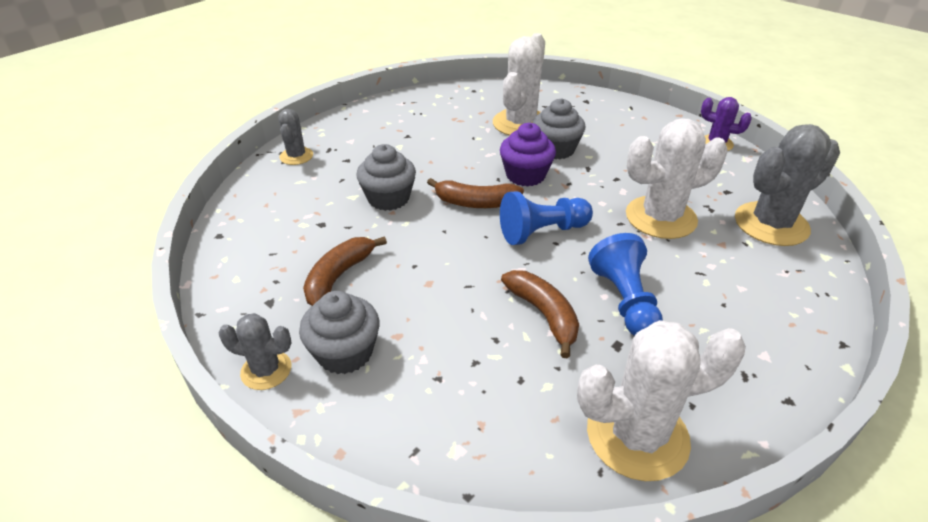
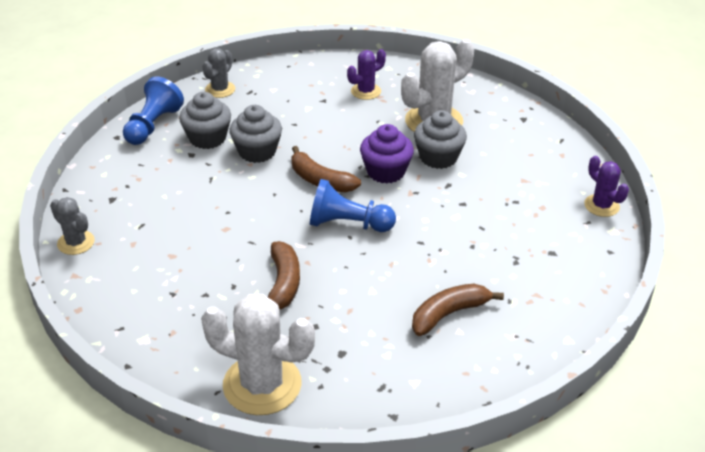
camera: 30 degrees right, 0 degrees up
grey cupcake [299,291,379,374] -> grey cupcake moved to [179,92,231,149]
brown banana [303,236,387,306] -> brown banana moved to [412,284,504,336]
blue pawn [588,233,663,336] -> blue pawn moved to [123,76,184,145]
white cactus [626,118,728,239] -> none
grey cactus [735,124,840,246] -> none
none -> purple cactus [347,49,386,100]

